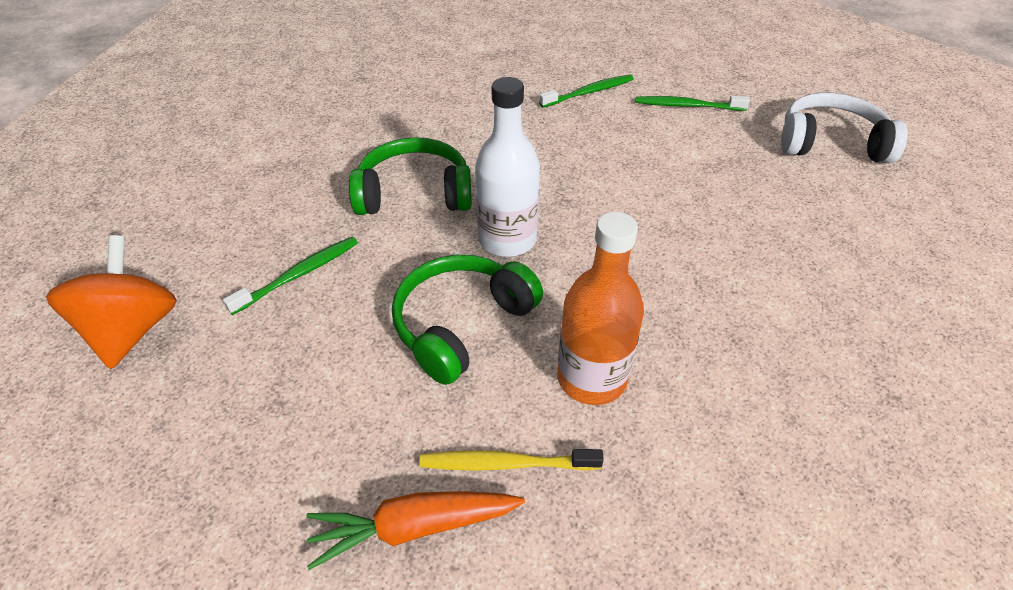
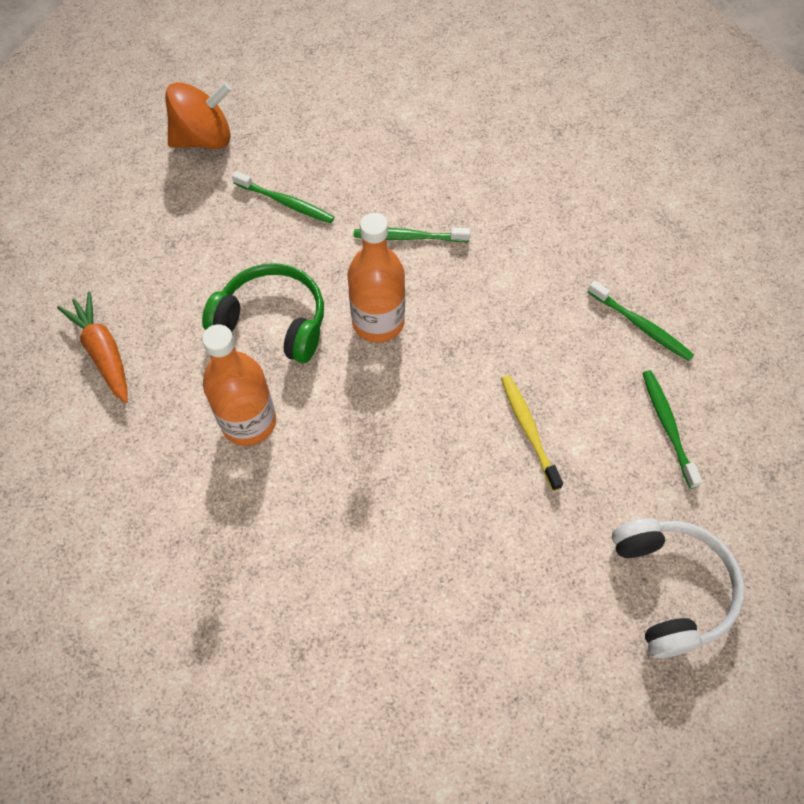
camera: 70 degrees right, 15 degrees up
green headphones [349,137,472,215] -> green toothbrush [354,228,470,242]
yellow toothbrush [419,449,604,471] -> yellow toothbrush moved to [501,375,563,491]
white bottle [475,77,540,257] -> orange bottle [347,213,405,343]

